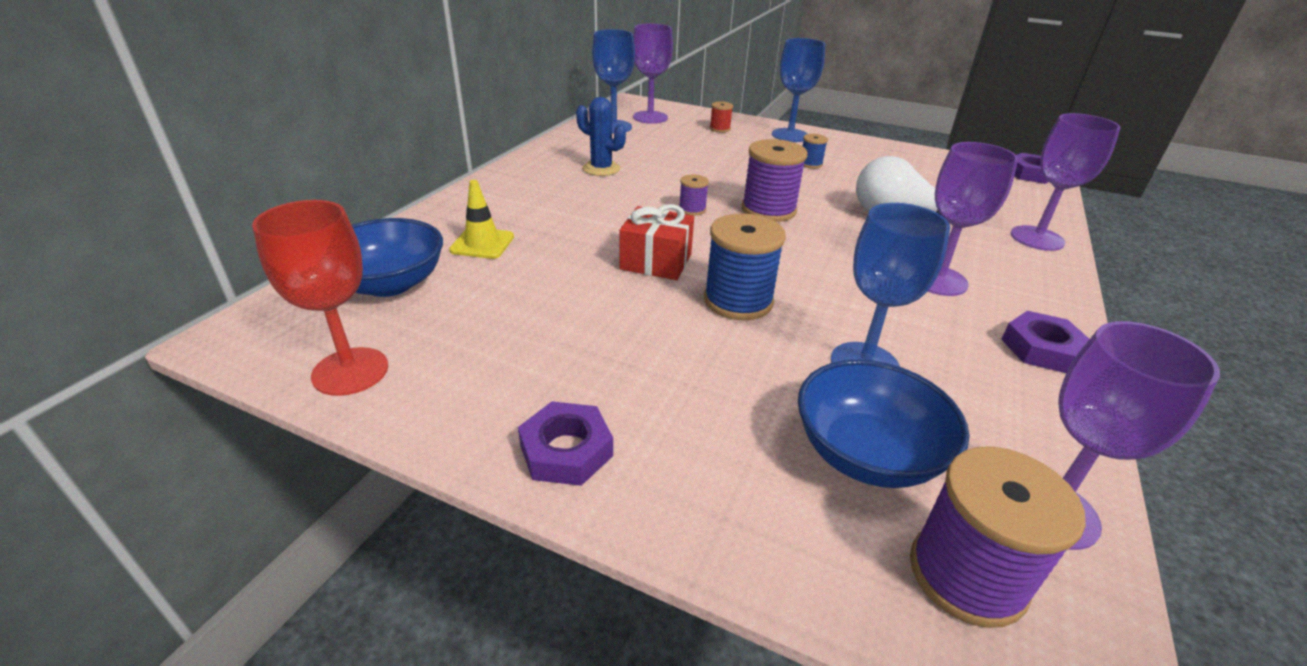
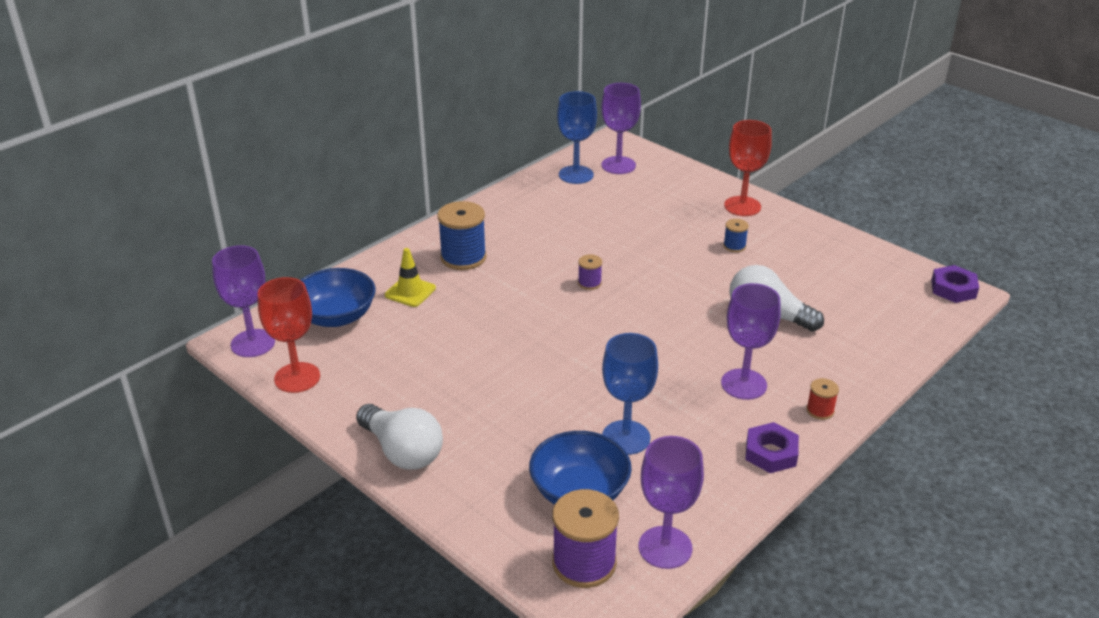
camera: 20 degrees right, 0 degrees up
purple nut [518,401,613,486] -> white light bulb [356,404,443,470]
blue cactus [576,97,626,176] -> none
red gift [619,204,694,280] -> none
blue spool [704,213,786,320] -> blue spool moved to [438,201,487,270]
red spool [710,101,733,133] -> red spool moved to [806,378,839,420]
purple spool [742,139,808,222] -> none
blue goblet [772,38,825,142] -> red goblet [724,120,772,216]
purple goblet [1011,113,1121,251] -> purple goblet moved to [212,245,275,357]

